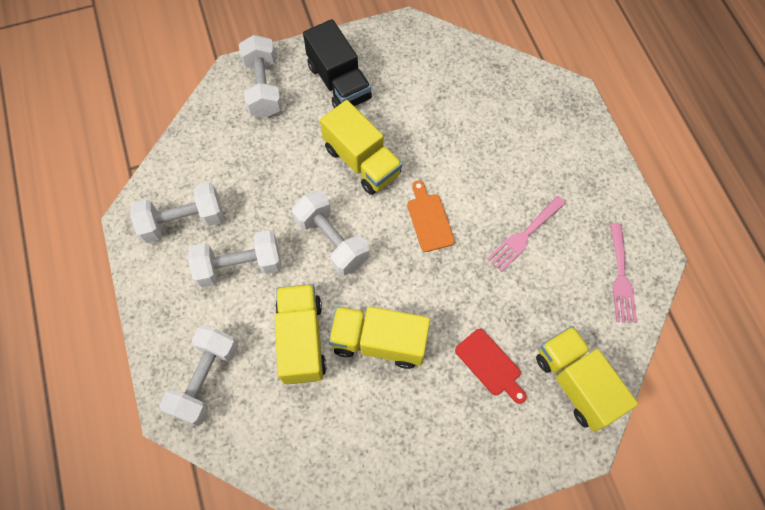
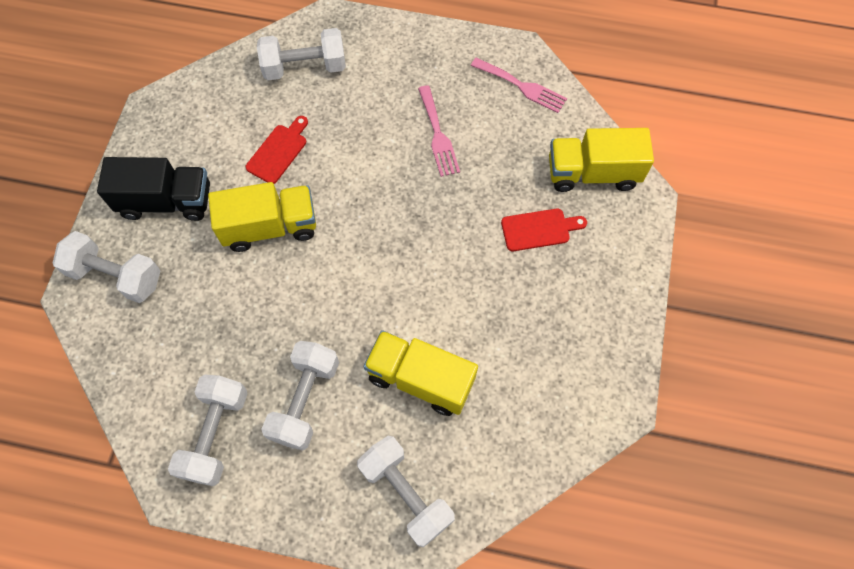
camera: 60 degrees left, 0 degrees up
white dumbbell [292,190,369,276] -> white dumbbell moved to [257,28,346,80]
yellow truck [329,306,430,369] -> none
orange cutting board [407,181,455,252] -> none
none -> red cutting board [246,116,308,184]

